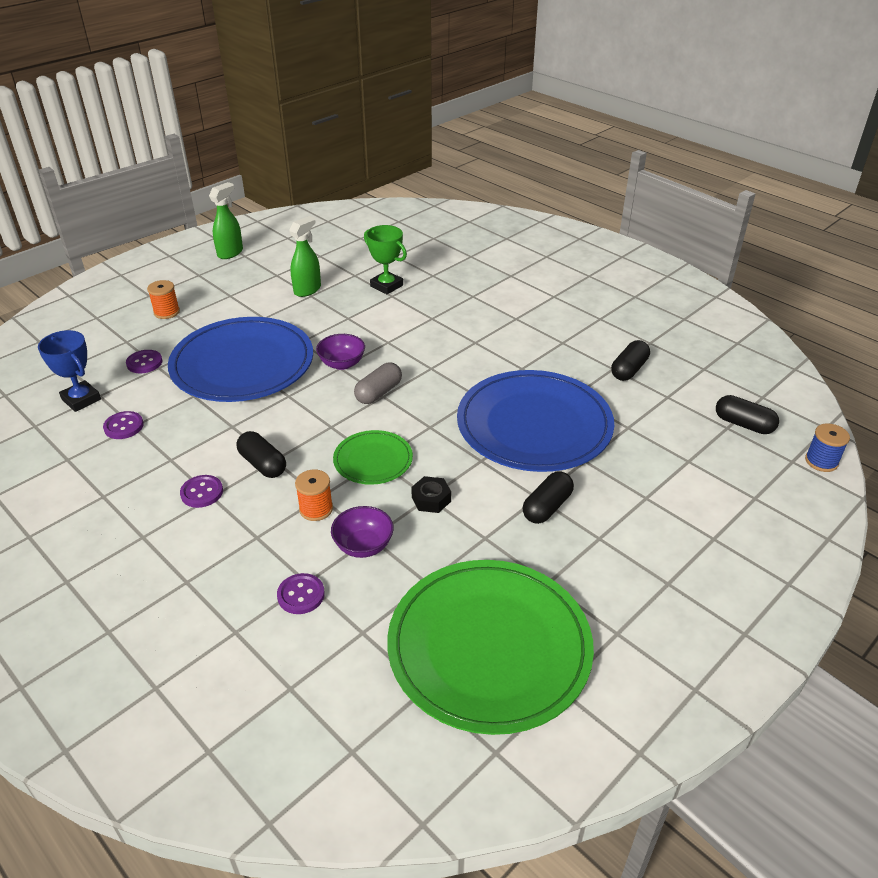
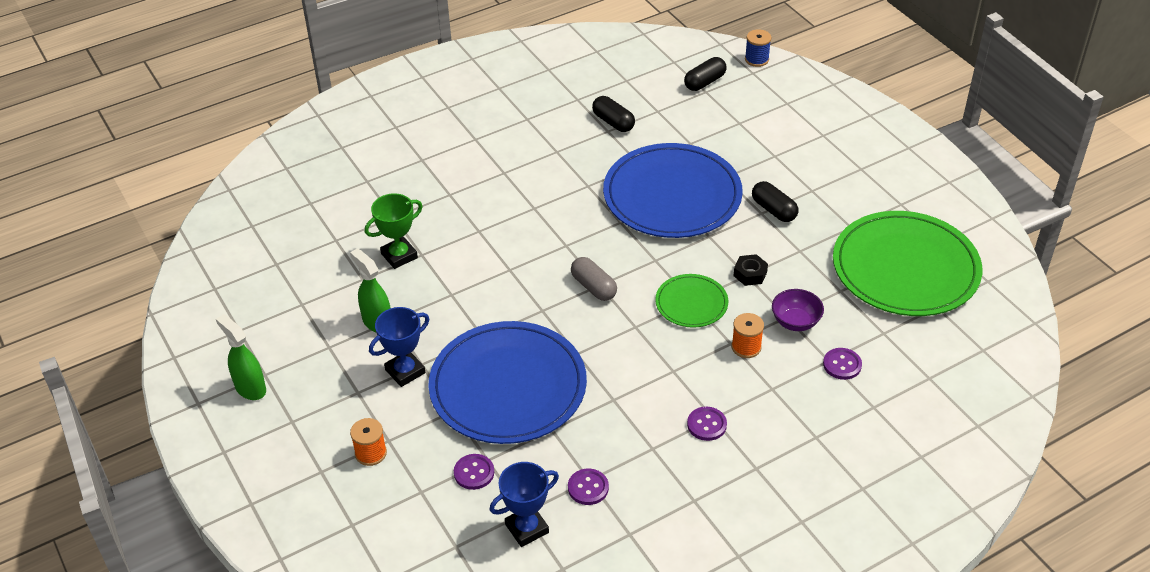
camera: 75 degrees left, 5 degrees up
black capsule [236,431,286,478] -> none
purple bowl [316,334,365,370] -> none
none -> blue trophy [369,307,429,387]

